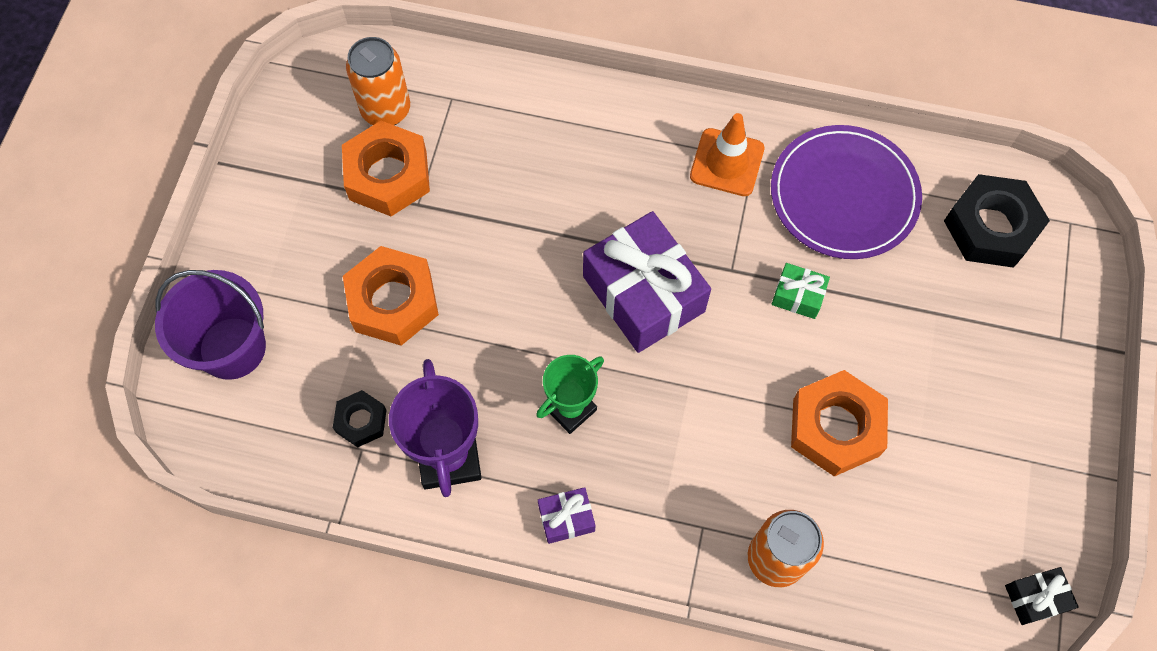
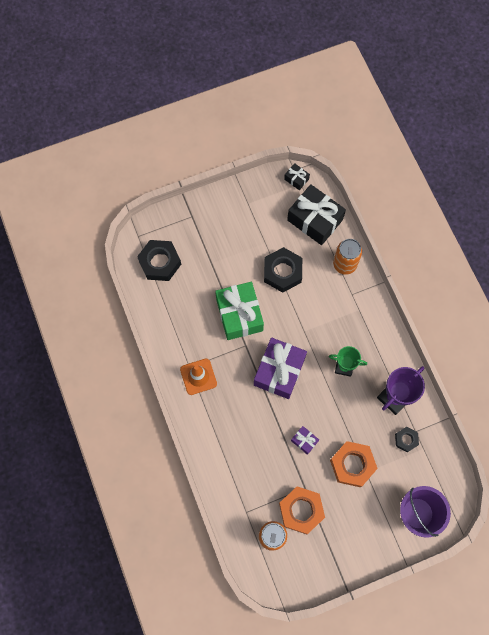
camera: 125 degrees left, 5 degrees up
purple gift [538,487,595,544] -> purple gift moved to [291,426,319,455]
purple plate [771,125,922,259] -> none
green gift [772,263,830,319] -> green gift [215,282,264,340], size x2.21
orange nut [791,370,888,477] -> black nut [264,247,302,293]
none -> black gift [287,184,346,245]

